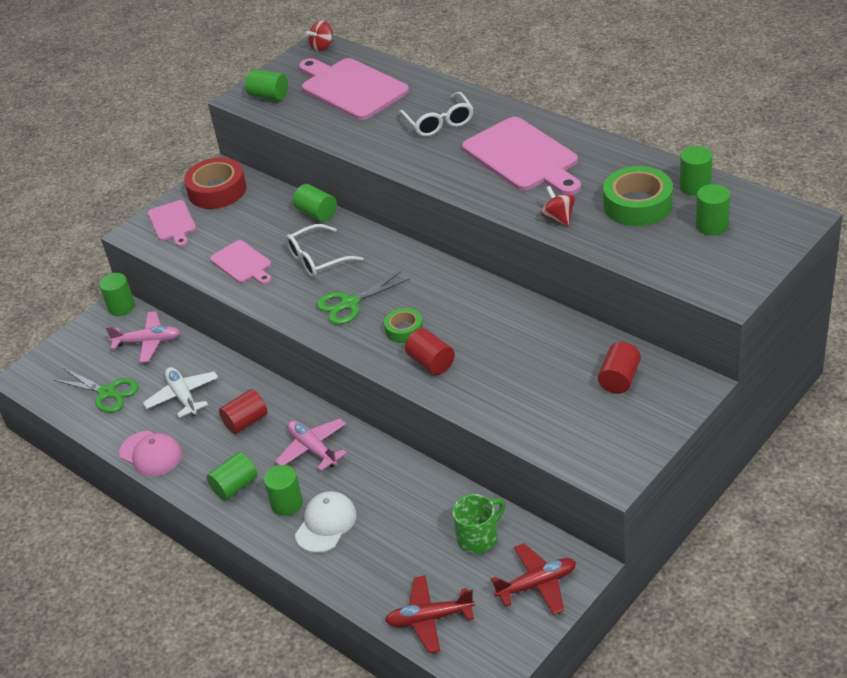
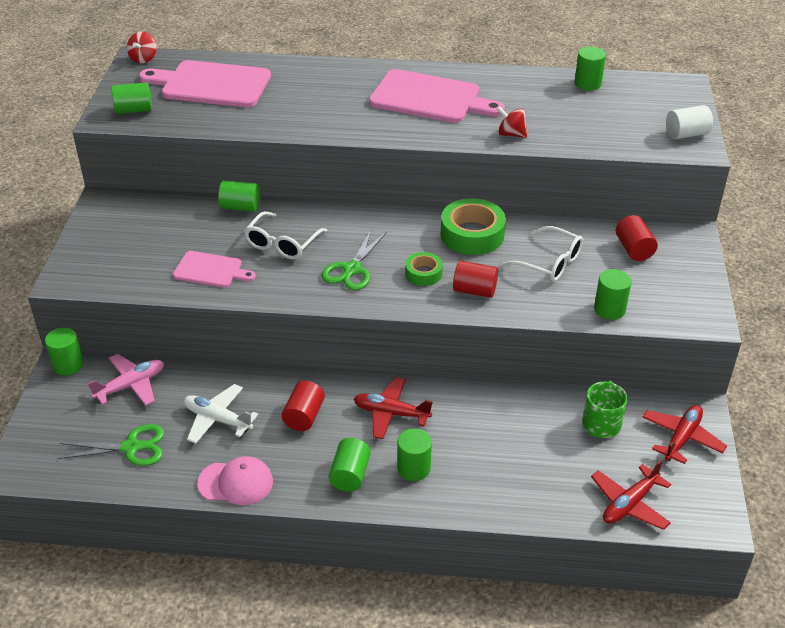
camera: 40 degrees left, 0 degrees up
pink cutting board [148,200,196,247] -> none
red tape [184,158,247,209] -> none
pink plane [275,419,347,471] -> red plane [354,377,433,439]
white cap [295,491,357,553] -> none
white glasses [399,92,473,137] -> white glasses moved to [502,226,583,282]
green tape [603,166,673,226] -> green tape moved to [441,198,506,255]
green cylinder [696,184,730,236] -> green cylinder moved to [594,269,632,320]
none -> white cylinder [666,105,713,139]

